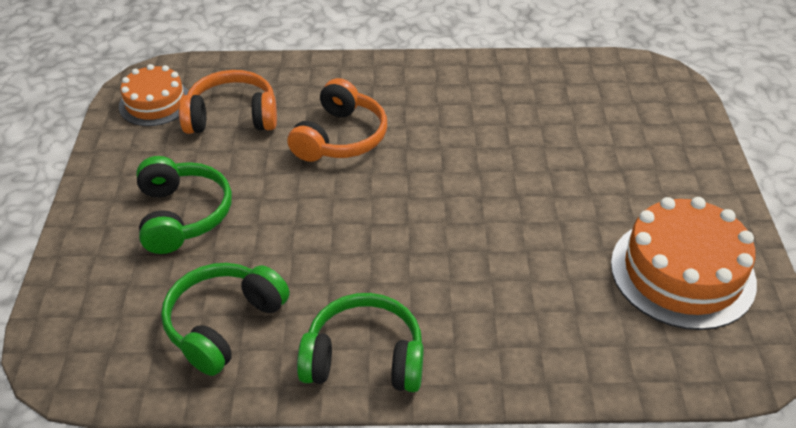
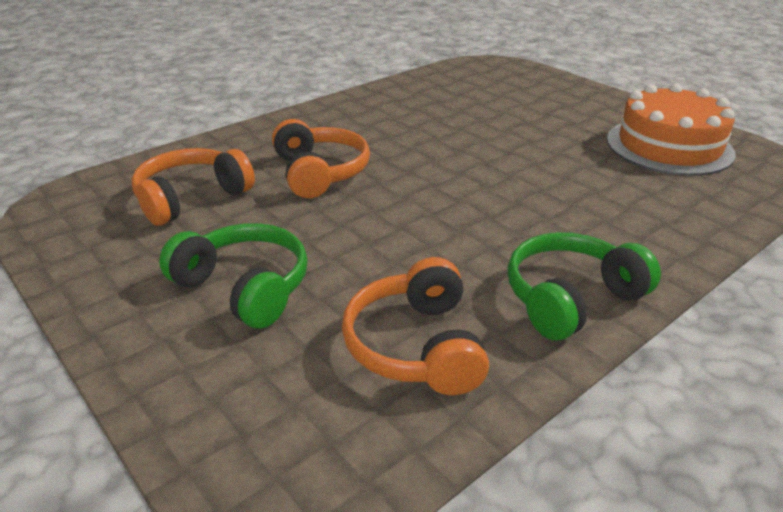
camera: 40 degrees left, 10 degrees down
orange cake [119,64,189,126] -> none
green headphones [161,263,290,376] -> orange headphones [342,257,489,395]

